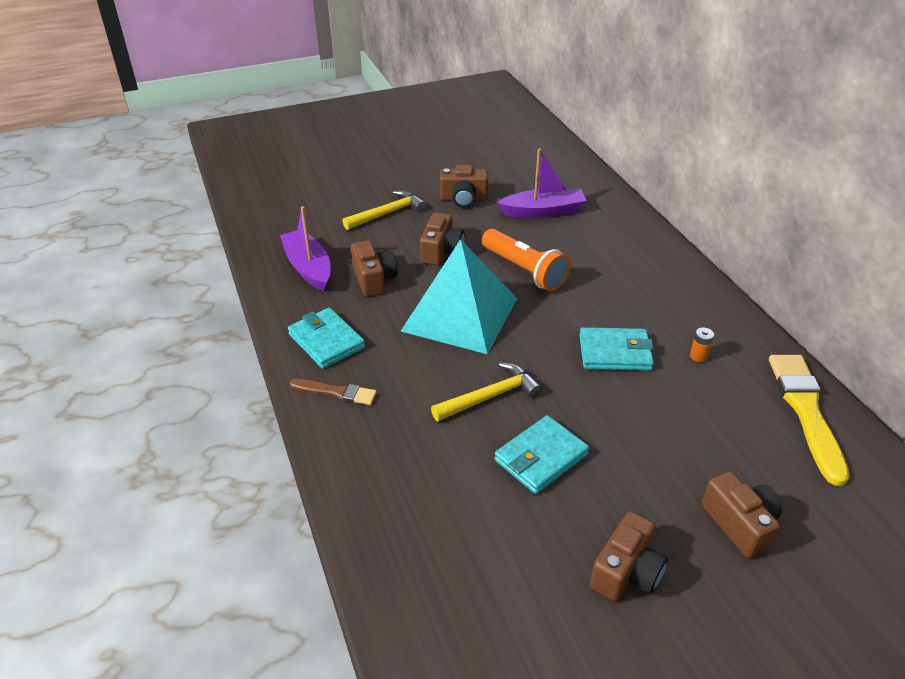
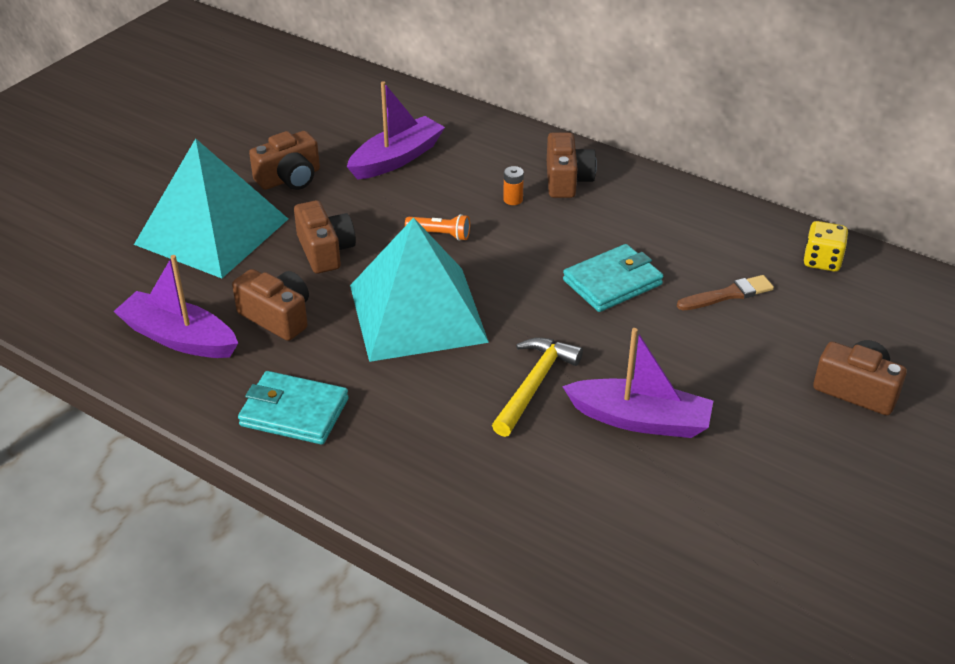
camera: 35 degrees left, 0 degrees up
brown brush [290,379,377,405] -> brown brush moved to [677,275,774,310]
yellow hammer [342,190,426,230] -> turquoise pyramid [134,139,288,278]
orange flashlight [482,229,571,291] -> orange flashlight [405,214,470,241], size x0.50
turquoise wallet [494,415,589,494] -> purple boat [562,328,713,438]
brown camera [590,511,668,601] -> brown camera moved to [547,132,597,198]
orange battery [690,328,714,362] -> orange battery moved to [503,166,524,205]
yellow brush [769,355,850,486] -> yellow dice [804,221,849,272]

